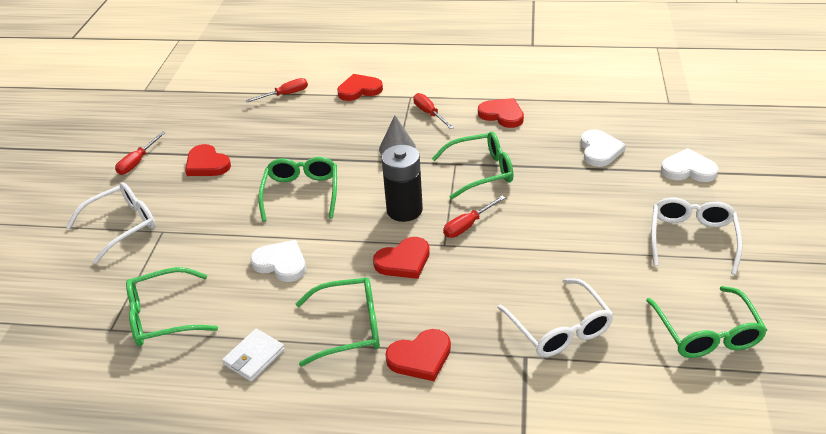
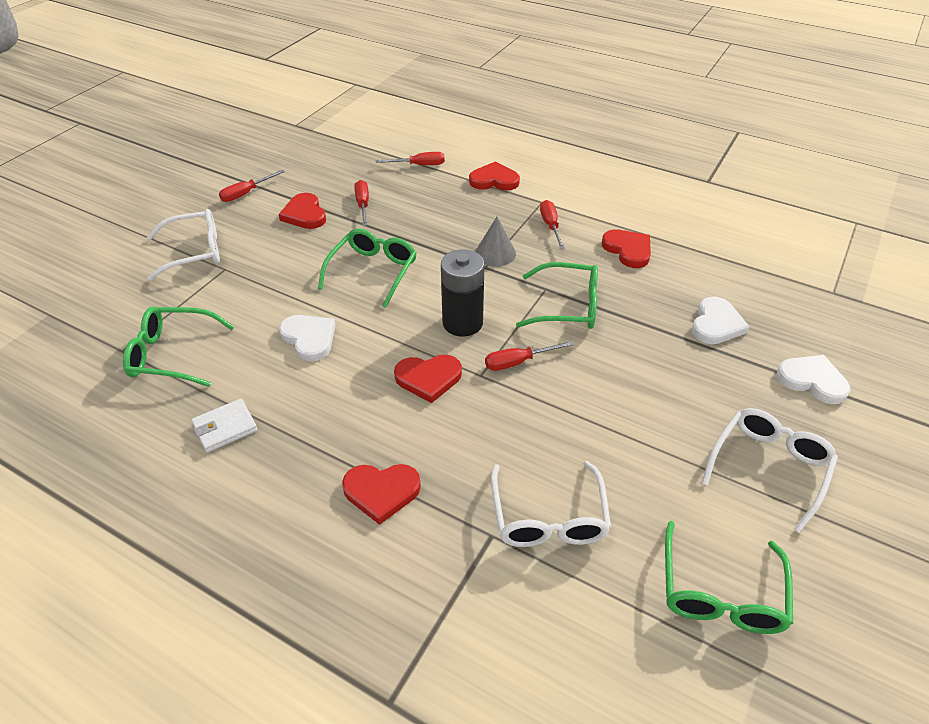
camera: 20 degrees right, 5 degrees up
green glasses [295,277,380,367] -> none
none -> red screwdriver [354,180,369,226]

